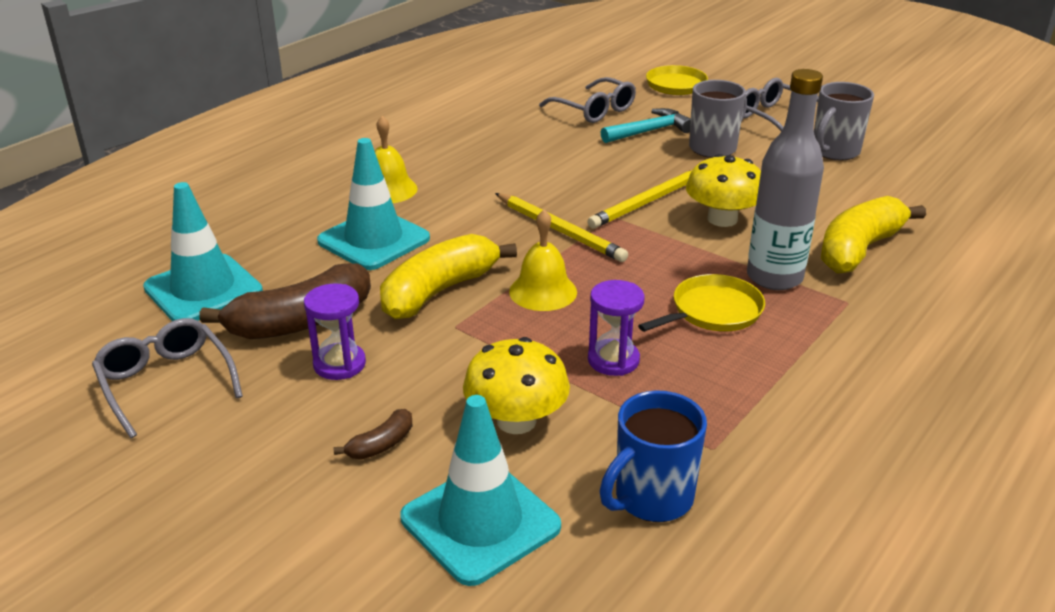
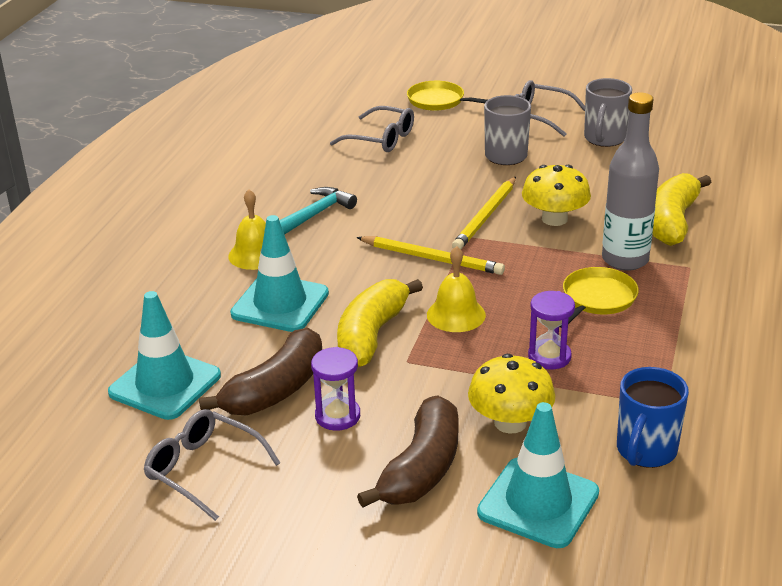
camera: 20 degrees left, 0 degrees up
brown banana [334,409,412,460] -> brown banana [357,395,458,508], size x2.22
turquoise hammer [600,108,691,143] -> turquoise hammer moved to [279,187,357,235]

